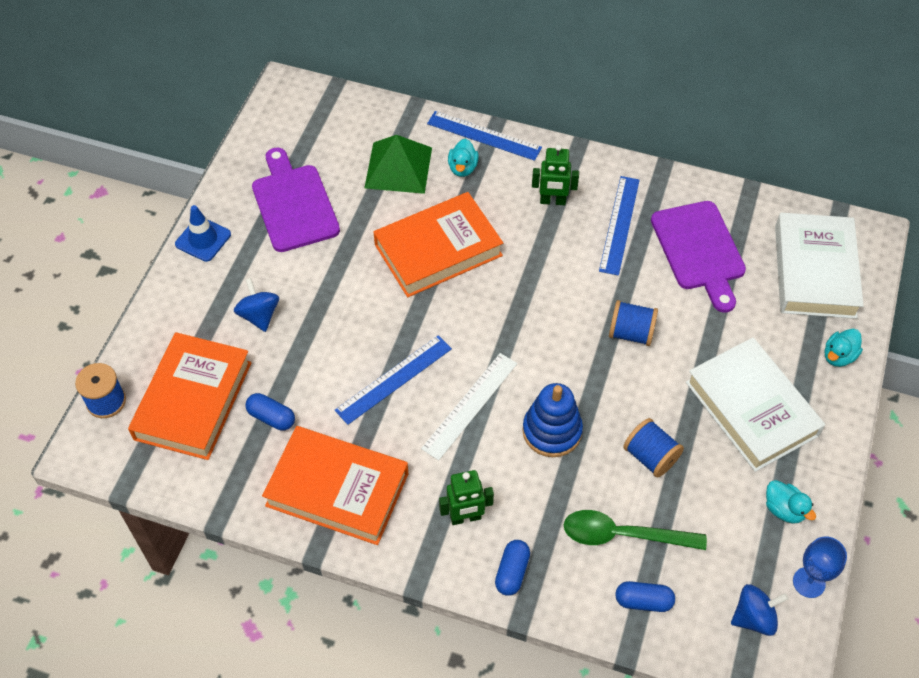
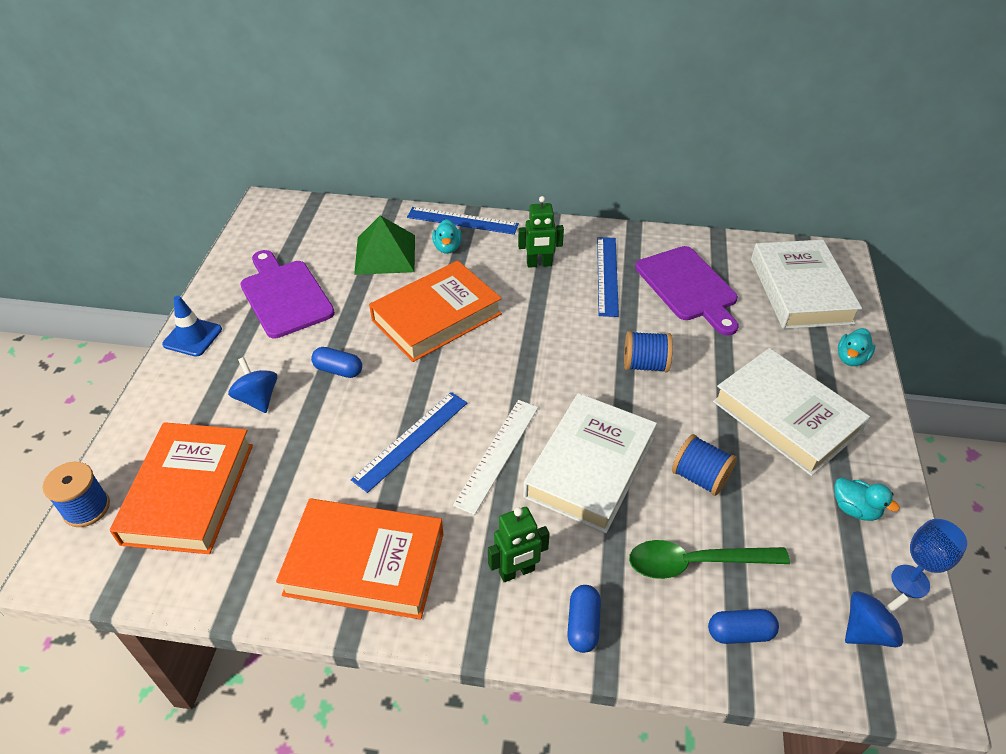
camera: 10 degrees left, 10 degrees down
blue capsule [245,393,295,431] -> blue capsule moved to [311,347,362,378]
blue stacking toy [523,383,583,457] -> white book [523,393,657,533]

